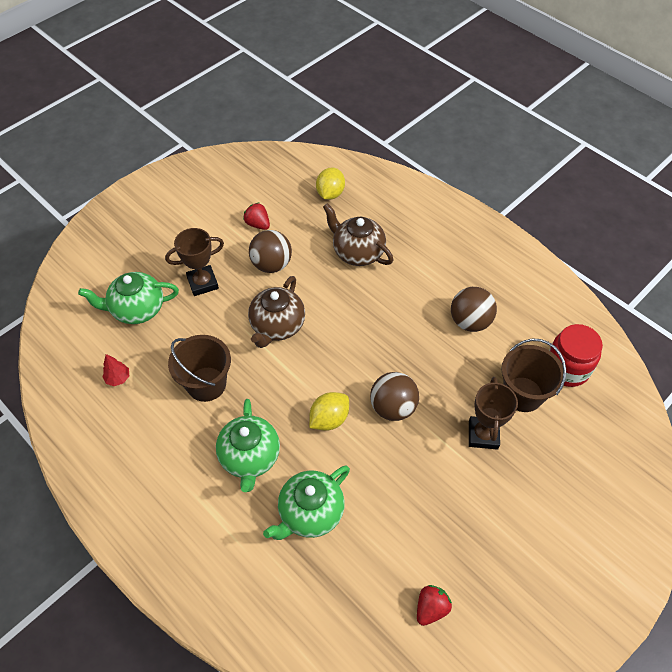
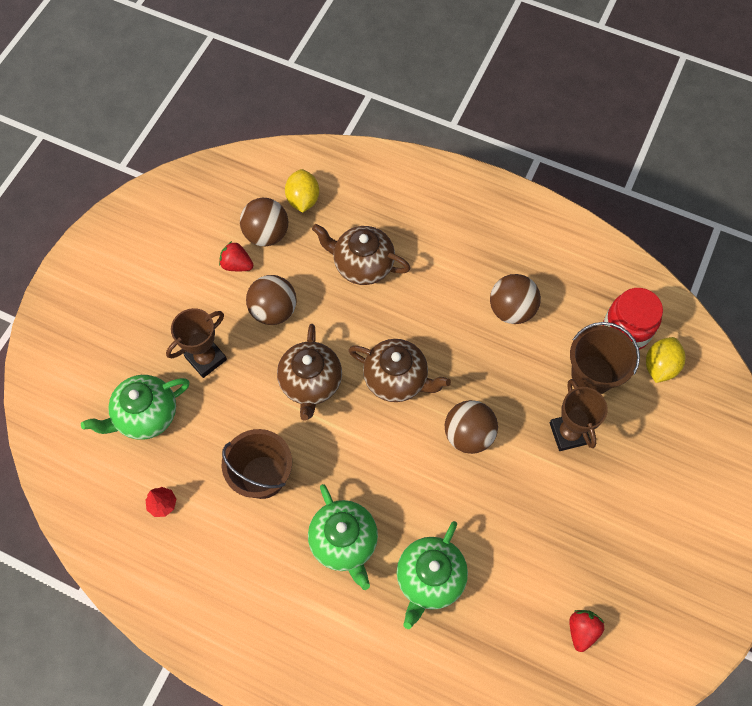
camera: 20 degrees left, 10 degrees up
yellow lemon [309,392,349,431] -> yellow lemon moved to [646,337,685,383]
none -> brown ball [240,198,288,246]
none -> brown teapot [349,339,451,402]

